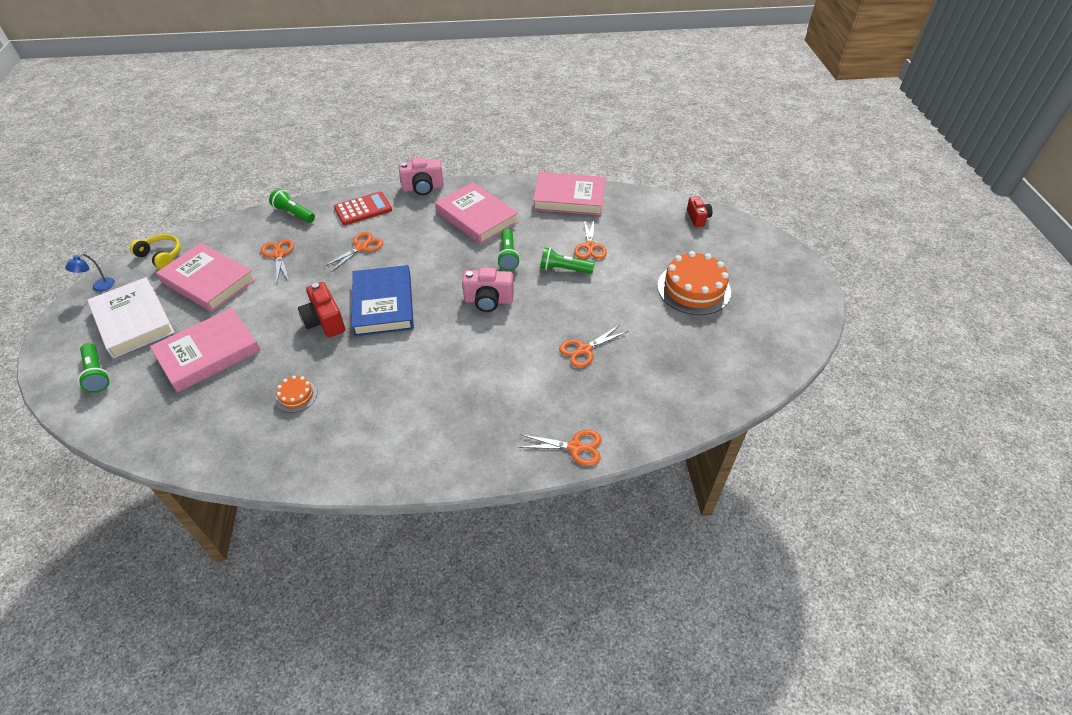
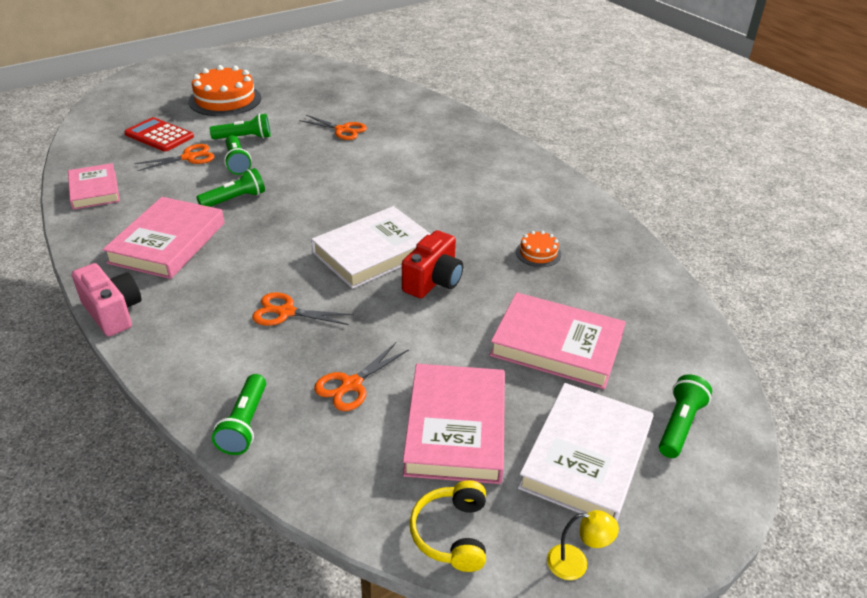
camera: 120 degrees left, 10 degrees down
blue lamp [65,253,115,292] -> yellow lamp [547,510,619,580]
red calculator [334,192,392,225] -> red calculator moved to [124,117,194,152]
blue book [352,265,414,336] -> white book [311,206,431,289]
pink camera [462,268,514,312] -> none
orange scissors [518,430,602,466] -> none
pink book [533,172,606,215] -> pink book [68,163,120,210], size x0.66
red camera [687,196,712,227] -> none
none -> green flashlight [210,114,270,139]

